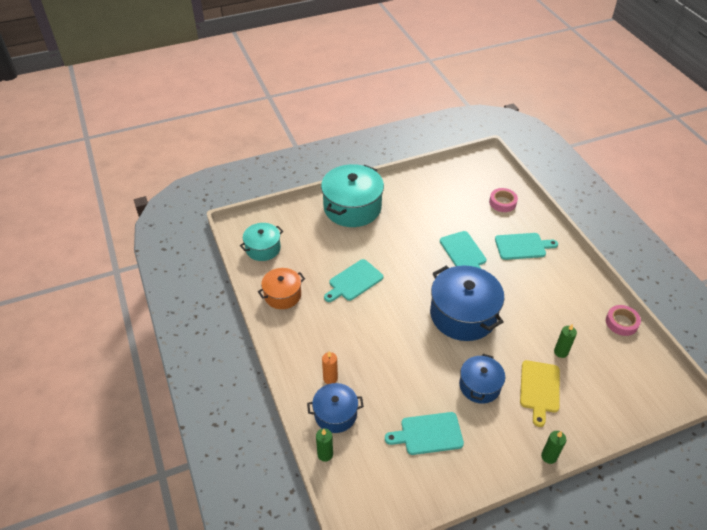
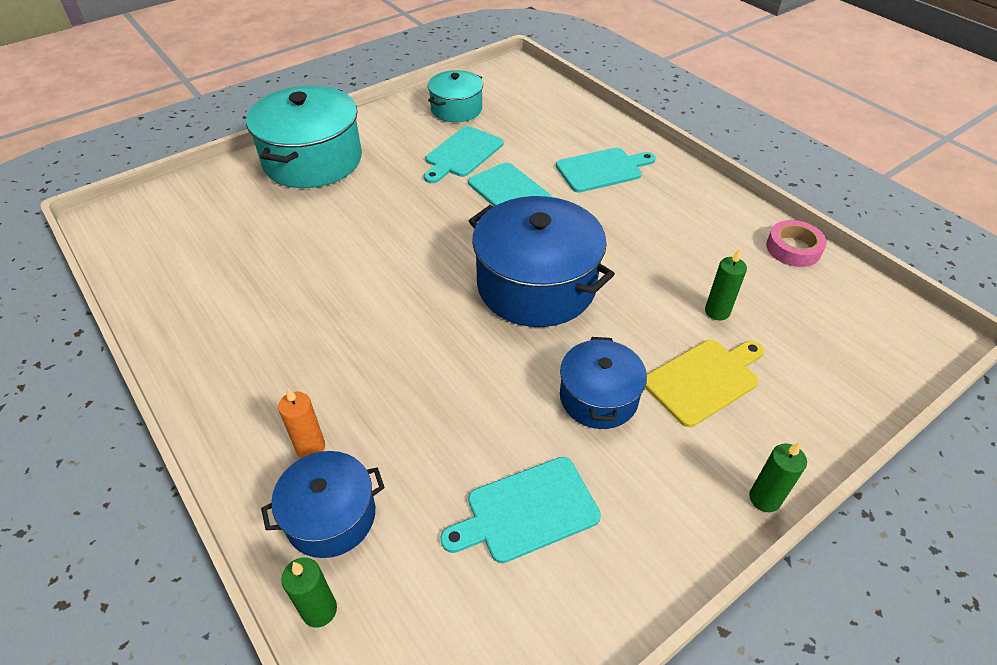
camera: 15 degrees left, 0 degrees up
turquoise pot [240,223,283,261] -> turquoise pot moved to [428,70,483,122]
orange pot [258,268,305,309] -> none
turquoise cutting board [324,259,383,302] -> turquoise cutting board moved to [424,126,503,183]
pink tape [489,188,518,212] -> none
yellow cutting board [520,360,560,427] -> yellow cutting board turned 120 degrees counterclockwise [645,340,764,427]

